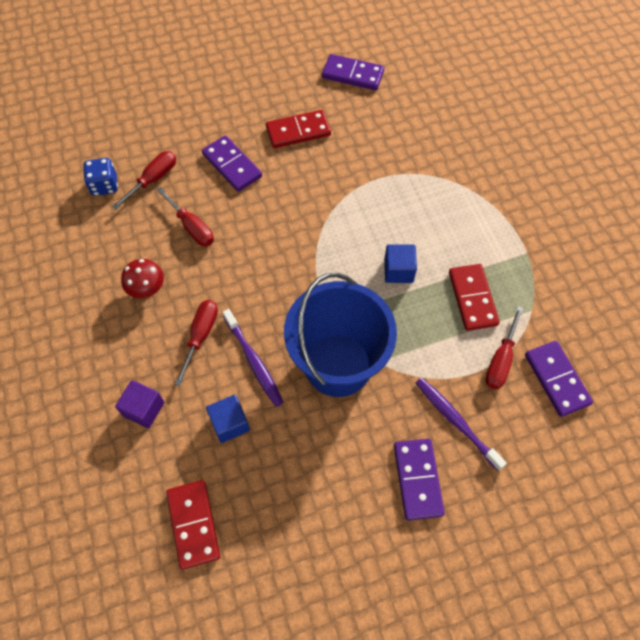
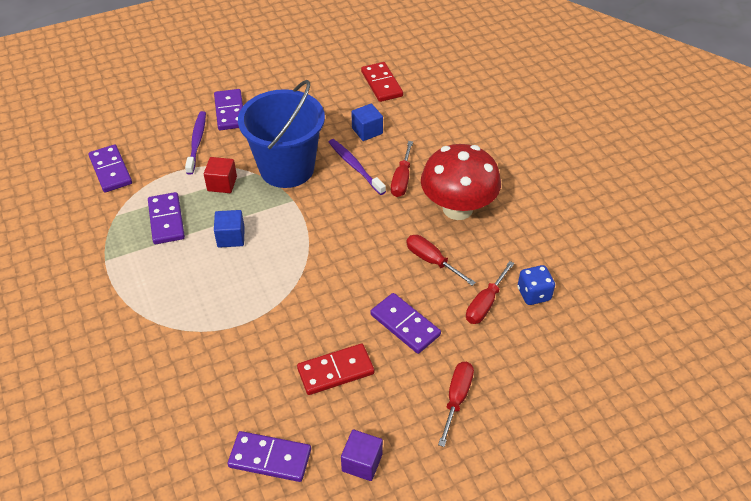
camera: 175 degrees right, 15 degrees down
purple cube [115,380,164,428] -> purple cube moved to [341,430,383,481]
red mushroom [121,259,164,298] -> red mushroom [421,144,501,220], size x2.11
purple toothbrush [416,377,507,471] -> purple toothbrush turned 135 degrees counterclockwise [185,111,206,175]
red domino [449,264,500,331] -> purple domino [148,192,185,244]
red screwdriver [485,306,523,390] -> red screwdriver moved to [438,362,474,447]
none -> red cube [204,157,237,193]

